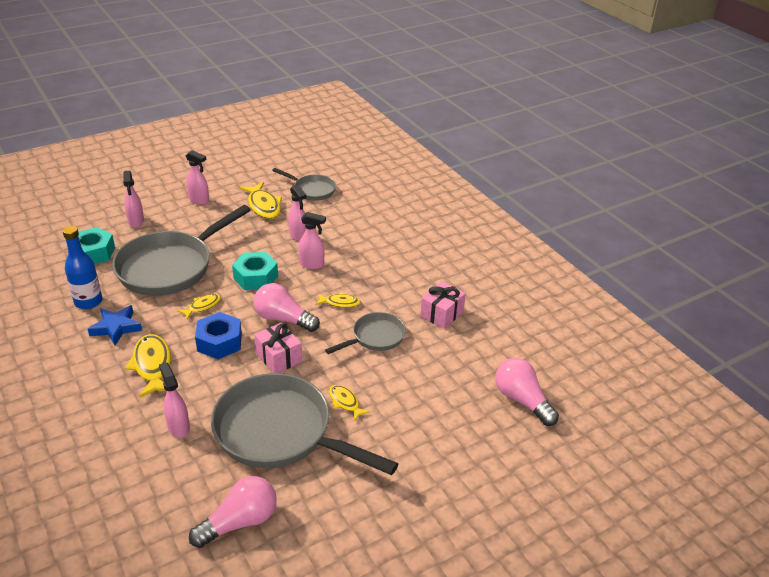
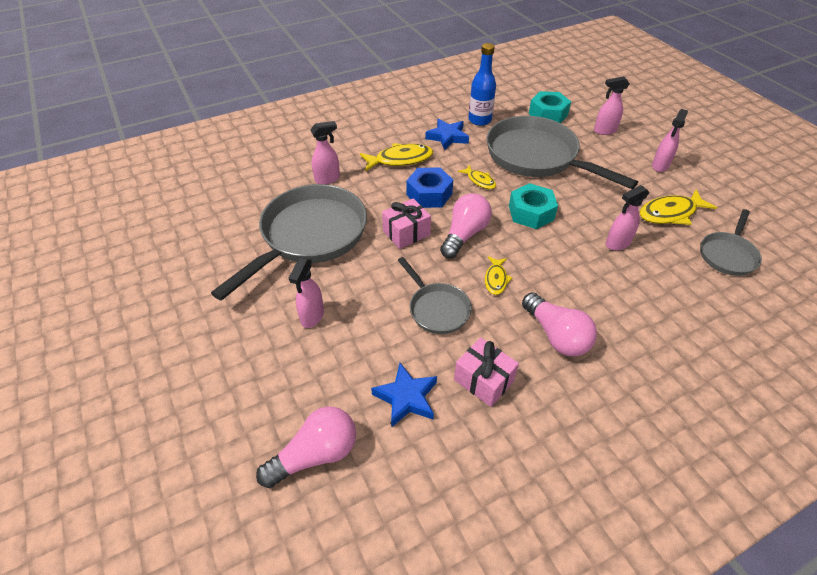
camera: 95 degrees right, 10 degrees up
pink light bulb [189,476,277,548] -> pink light bulb moved to [522,292,597,356]
pink spray bottle [298,212,326,269] -> pink spray bottle moved to [289,258,324,328]
yellow fish [329,385,370,421] -> none
none -> blue star [371,363,437,428]

